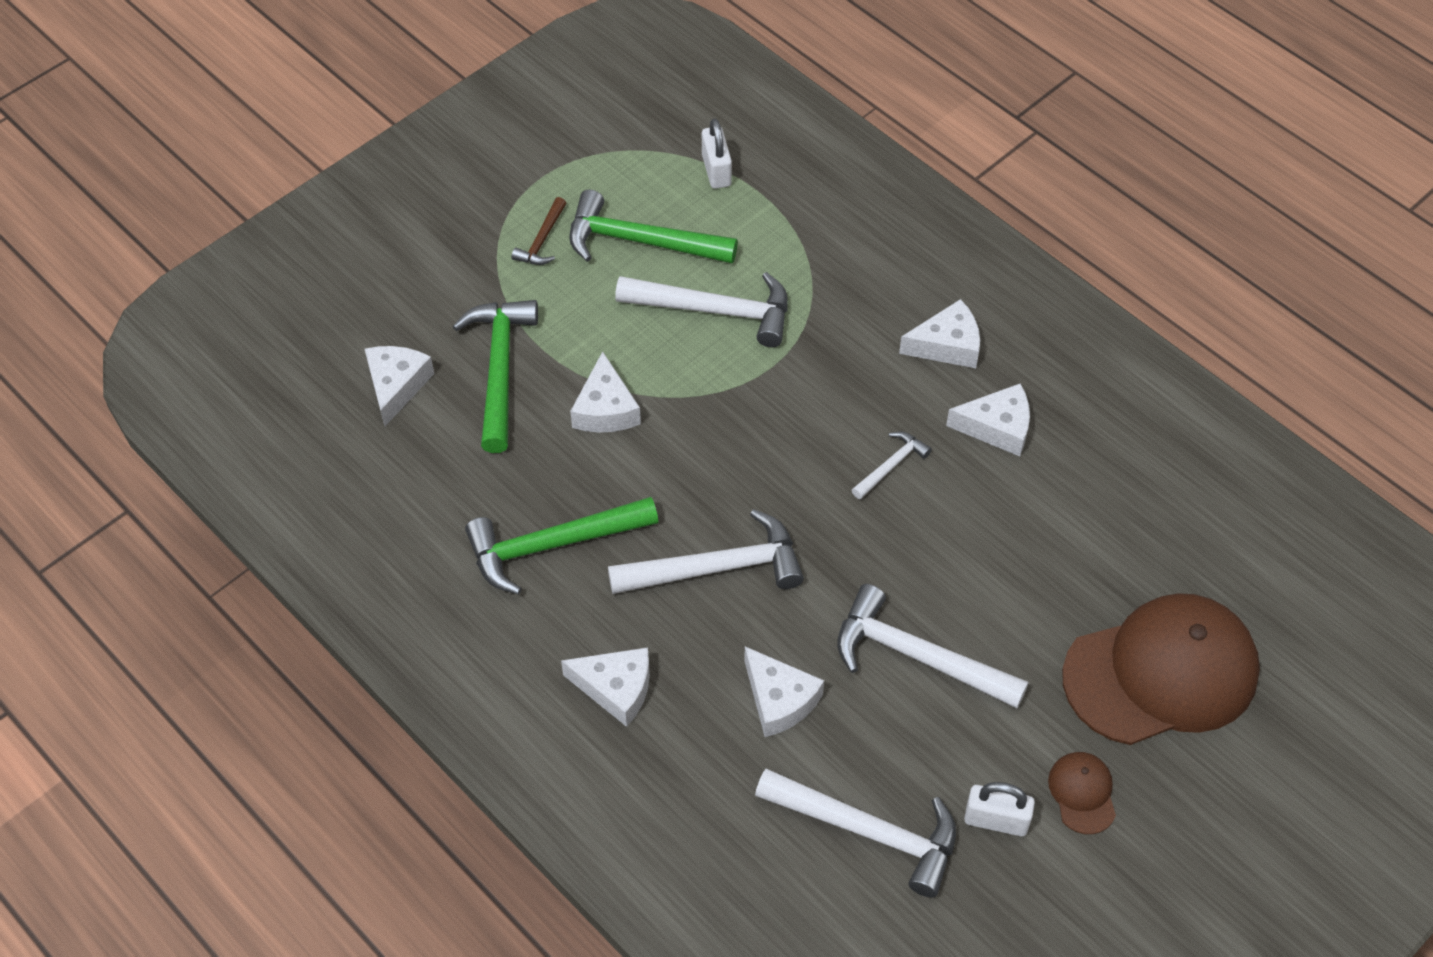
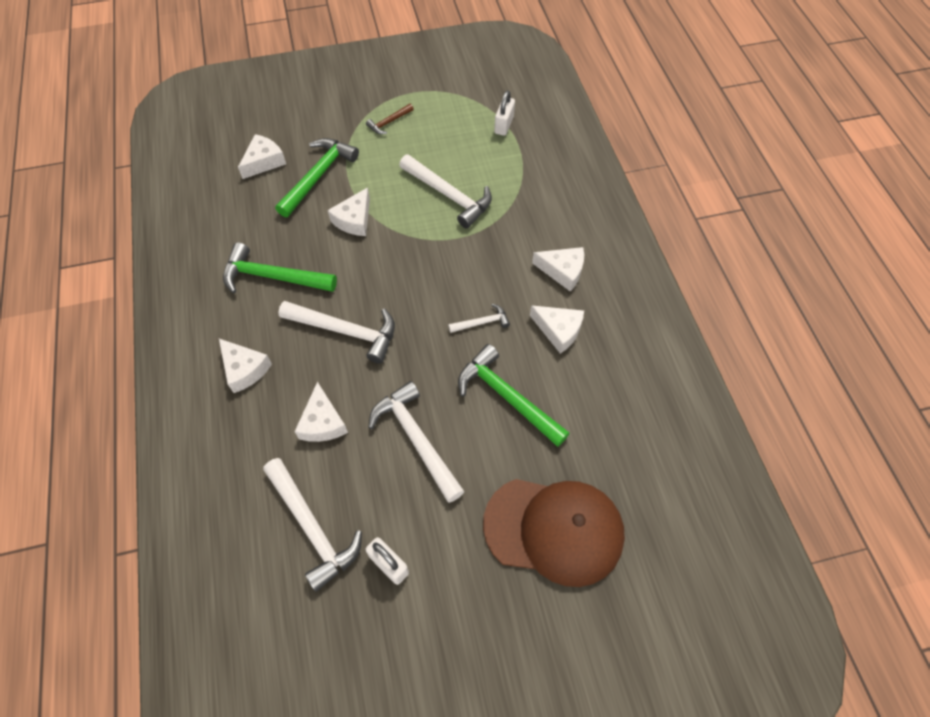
camera: 30 degrees right, 5 degrees up
green hammer [569,189,738,263] -> green hammer moved to [458,344,570,447]
brown cap [1048,752,1116,834] -> none

